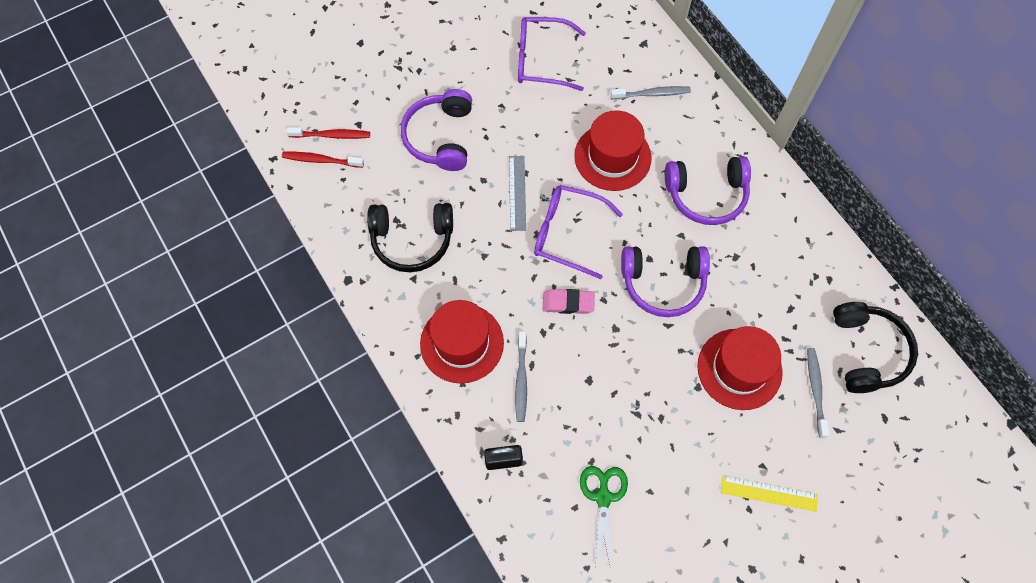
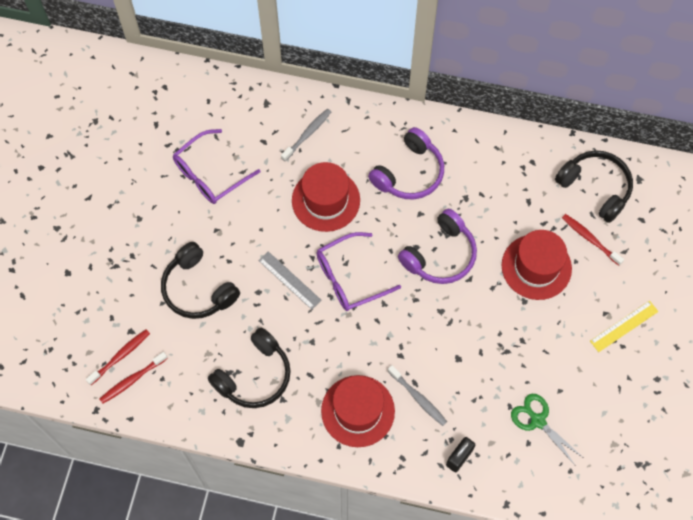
camera: 45 degrees left, 0 degrees up
purple headphones [401,89,472,171] -> black headphones [161,242,240,319]
pink eraser [542,289,595,314] -> none
grey toothbrush [807,348,829,438] -> red toothbrush [562,214,624,266]

